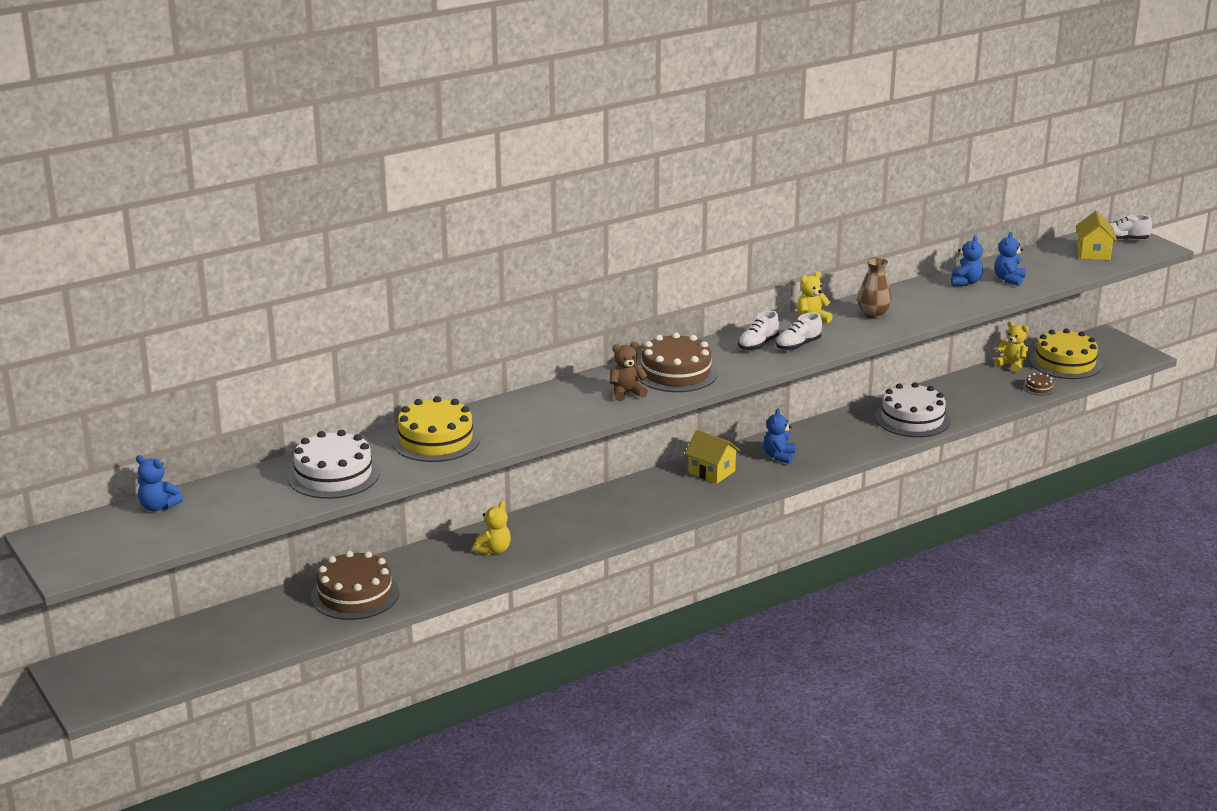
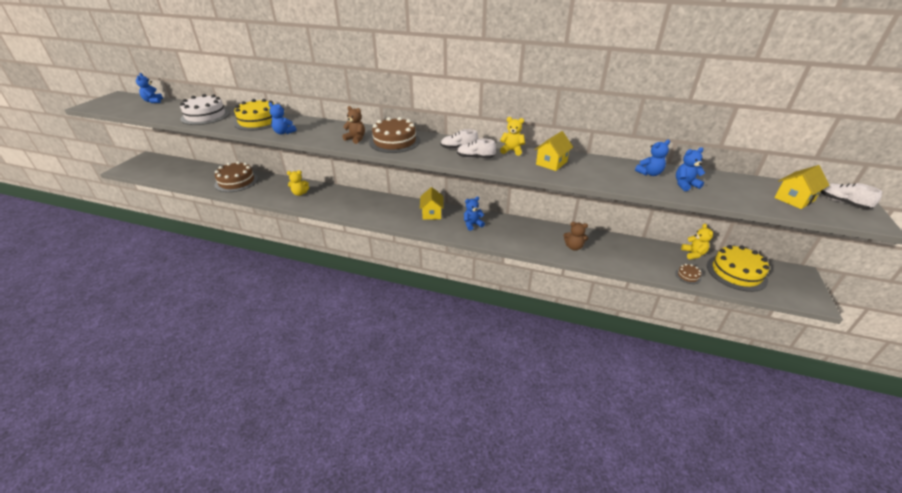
camera: 50 degrees right, 10 degrees up
brown vase [857,257,892,319] -> yellow house [535,131,573,171]
white cake [875,382,950,437] -> brown teddy bear [564,222,588,251]
none -> blue teddy bear [269,102,297,135]

